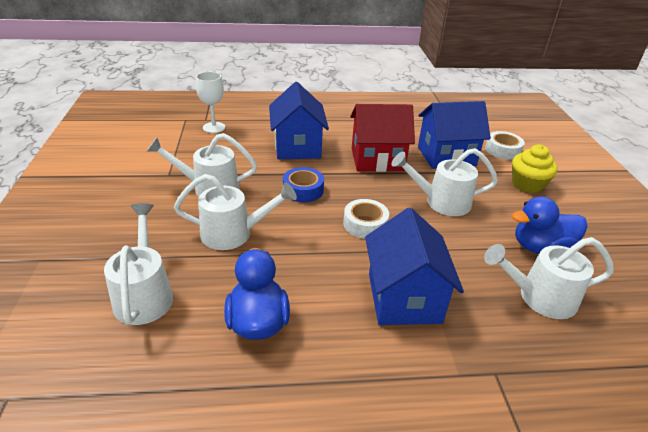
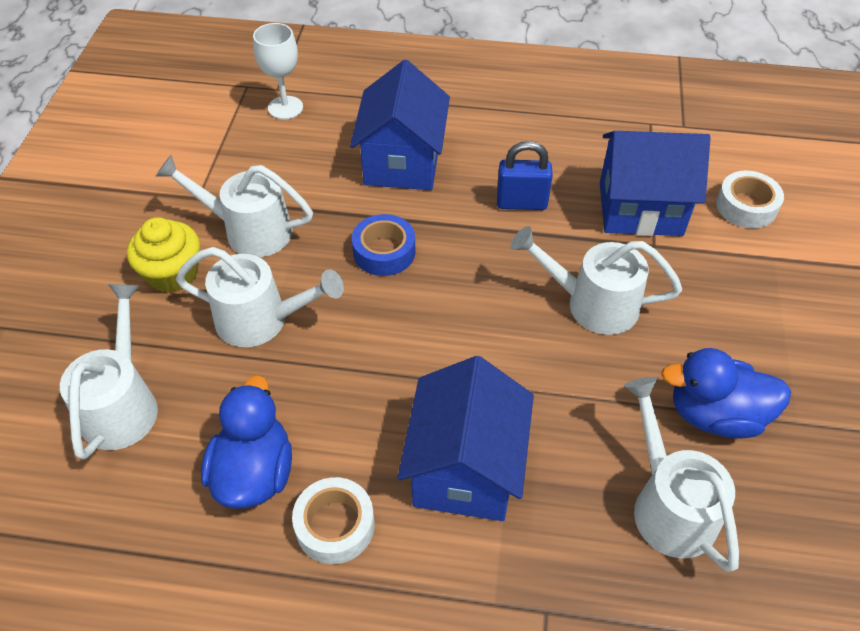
camera: 15 degrees right, 15 degrees up
white tape [343,199,389,239] -> white tape moved to [292,477,375,564]
red house [350,104,415,172] -> blue padlock [497,141,553,210]
white watering can [484,237,614,319] -> white watering can turned 60 degrees clockwise [624,377,739,572]
yellow cupcake [512,145,558,193] -> yellow cupcake moved to [127,217,200,293]

